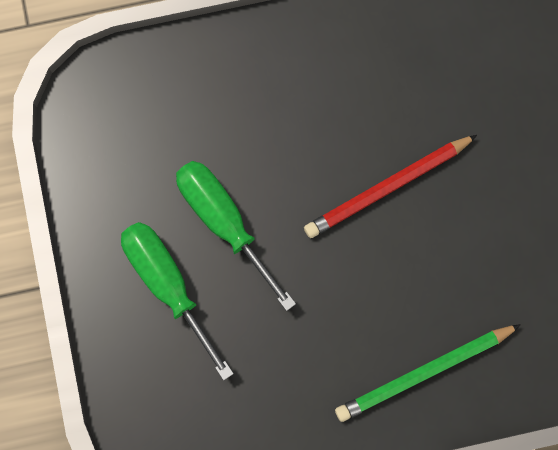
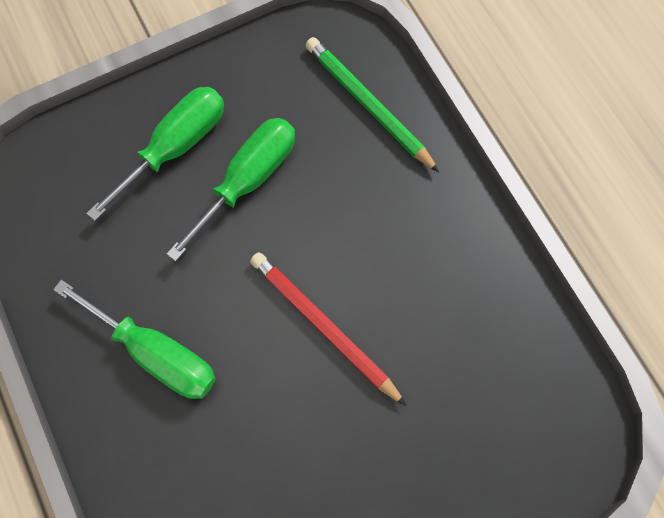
camera: 75 degrees right, 5 degrees down
green pencil [335,324,521,422] -> green pencil moved to [306,37,439,172]
none -> green screwdriver [53,279,216,399]

